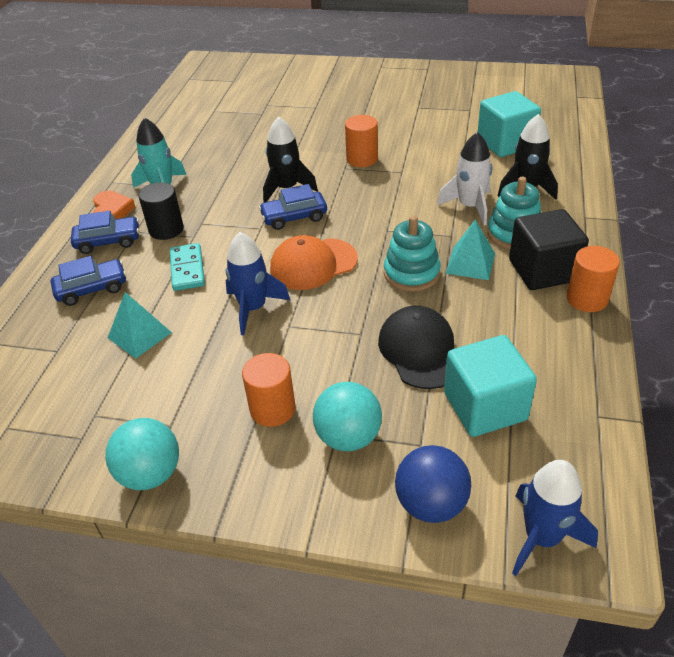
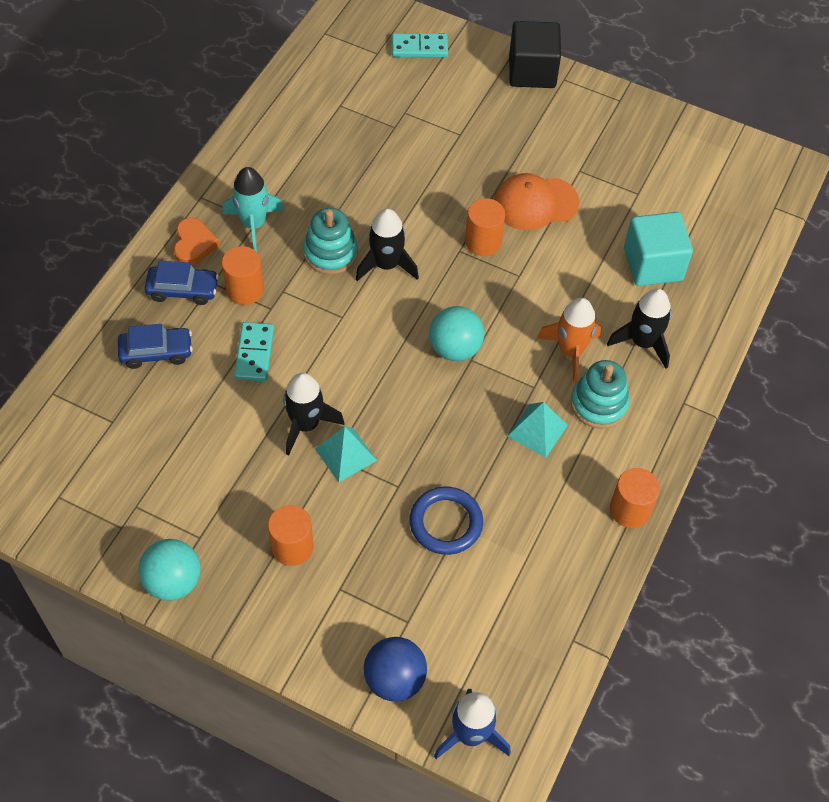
camera: 10 degrees right, 15 degrees up
turquoise pyramid [108,292,172,359] -> turquoise pyramid moved to [315,426,377,482]
black cylinder [138,182,184,240] -> orange cylinder [222,246,264,305]
blue rocket [226,232,290,335] -> black rocket [283,373,344,455]
blue car [259,184,327,230] -> none
orange cap [270,235,358,290] -> orange cap moved to [494,173,579,230]
turquoise ball [313,382,382,451] -> turquoise ball moved to [429,306,484,361]
black cap [378,306,455,389] -> blue ring [410,487,483,555]
turquoise stacking toy [384,216,441,292] -> turquoise stacking toy moved to [303,208,358,275]
white rocket [437,132,492,226] -> orange rocket [537,298,602,383]
turquoise cube [444,335,537,437] -> none
black cube [509,209,589,290] -> black cube moved to [509,21,561,88]
none -> turquoise domino [392,33,448,57]

